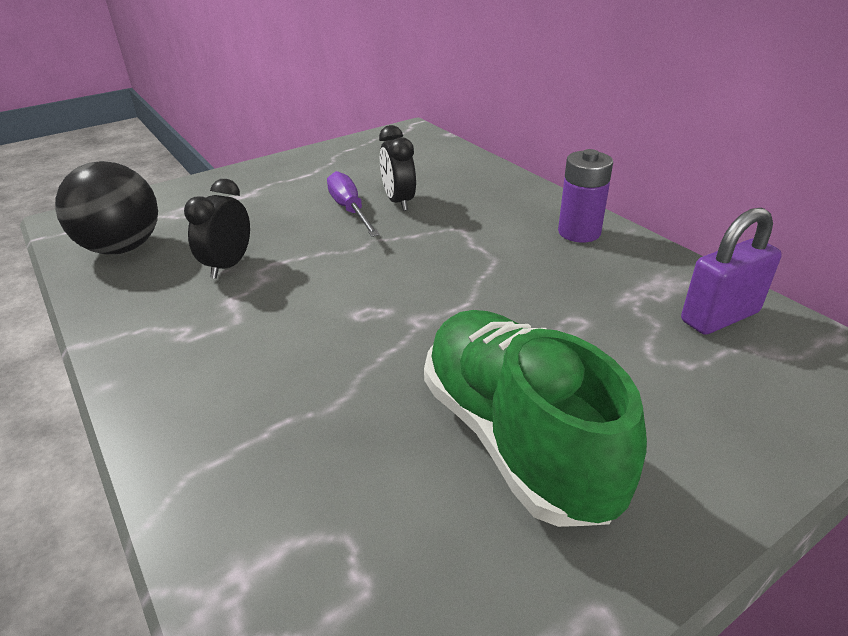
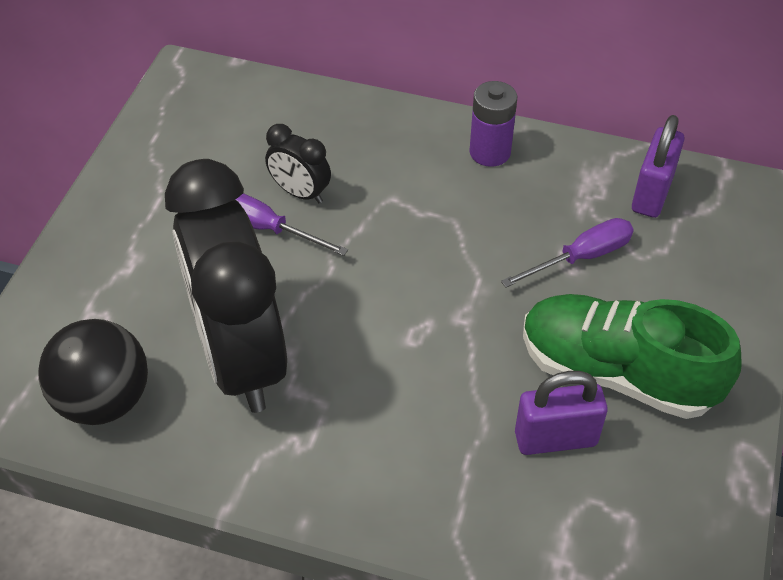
camera: 40 degrees left, 15 degrees up
black clock [184,179,250,279] -> black clock [165,159,287,413], size x2.41
none -> purple screwdriver [501,218,634,288]
none -> purple padlock [515,371,608,455]

